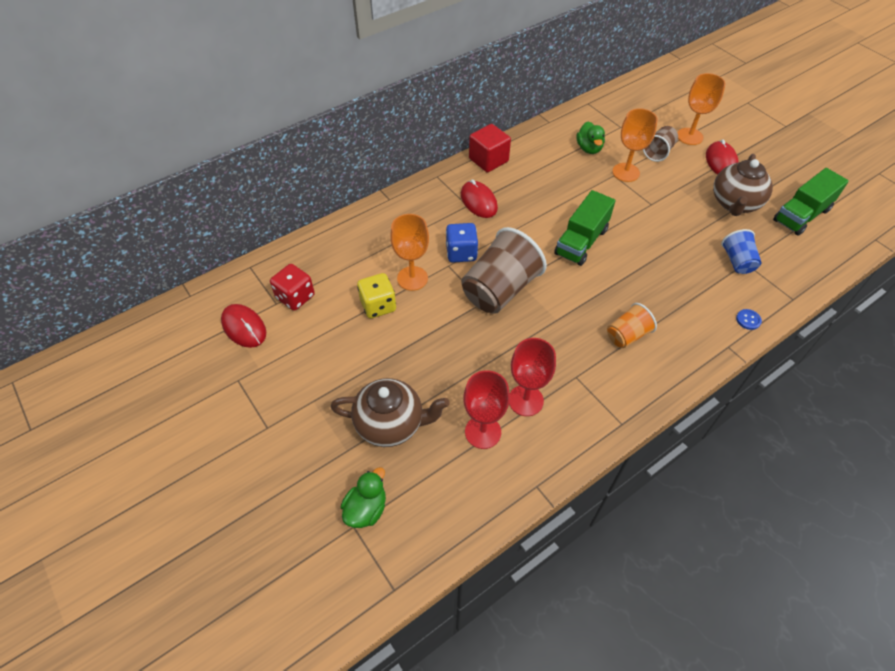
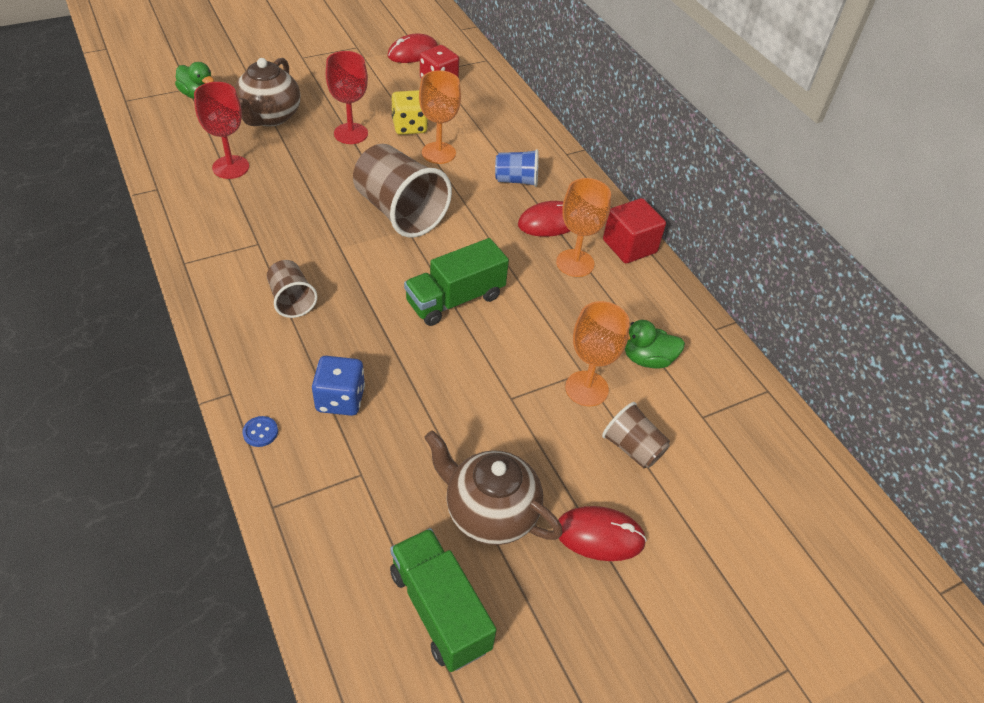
camera: 95 degrees right, 5 degrees down
blue dice [446,223,478,263] -> blue dice moved to [312,356,365,416]
red goblet [509,338,556,416] -> red goblet moved to [325,51,368,144]
green truck [554,190,615,266] -> green truck turned 75 degrees counterclockwise [404,238,509,326]
orange cup [607,303,657,348] -> brown cup [267,260,317,318]
orange goblet [677,73,726,145] -> orange goblet moved to [556,178,611,277]
blue cup [721,229,761,274] -> blue cup moved to [495,149,539,187]

